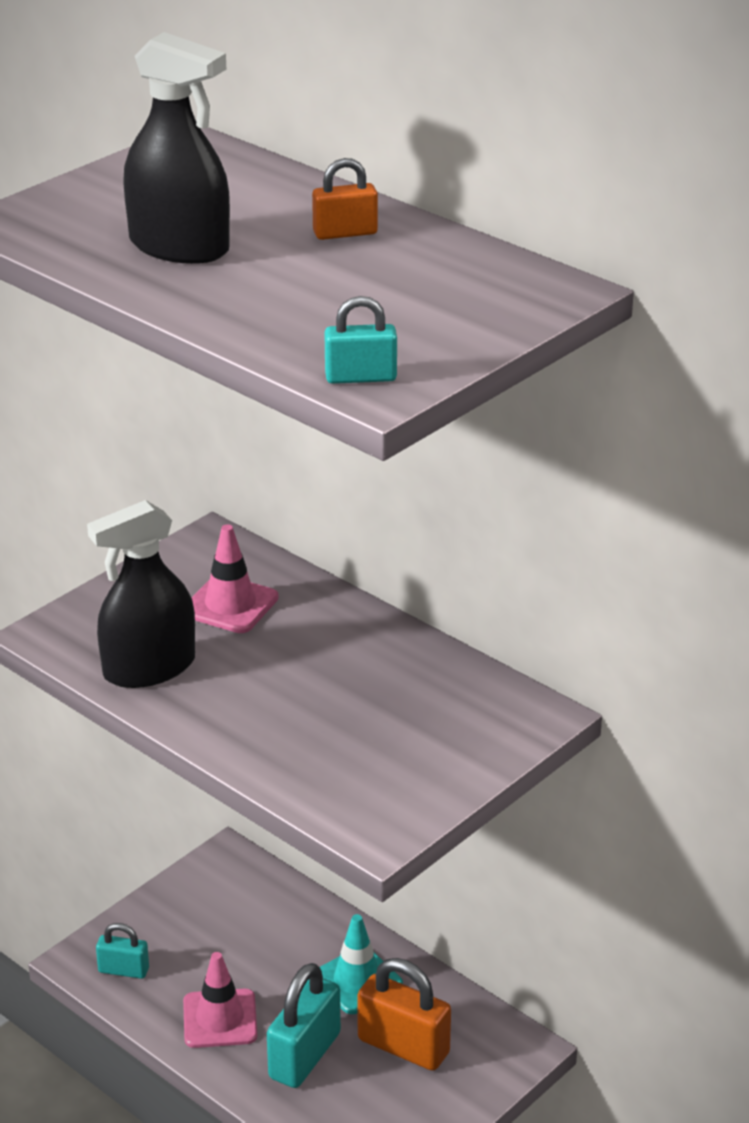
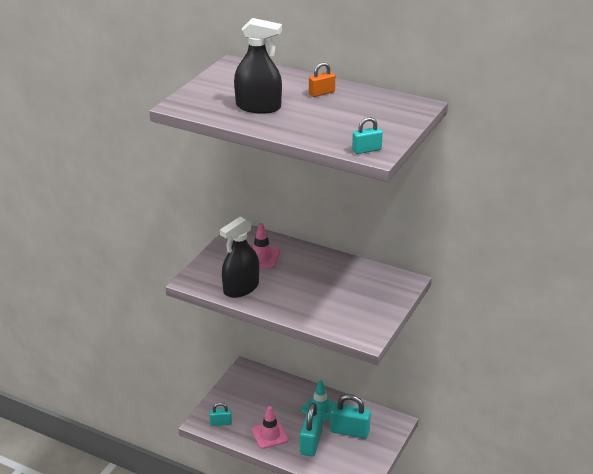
camera: 15 degrees left, 0 degrees up
orange padlock [357,958,451,1071] -> turquoise padlock [330,394,371,439]

